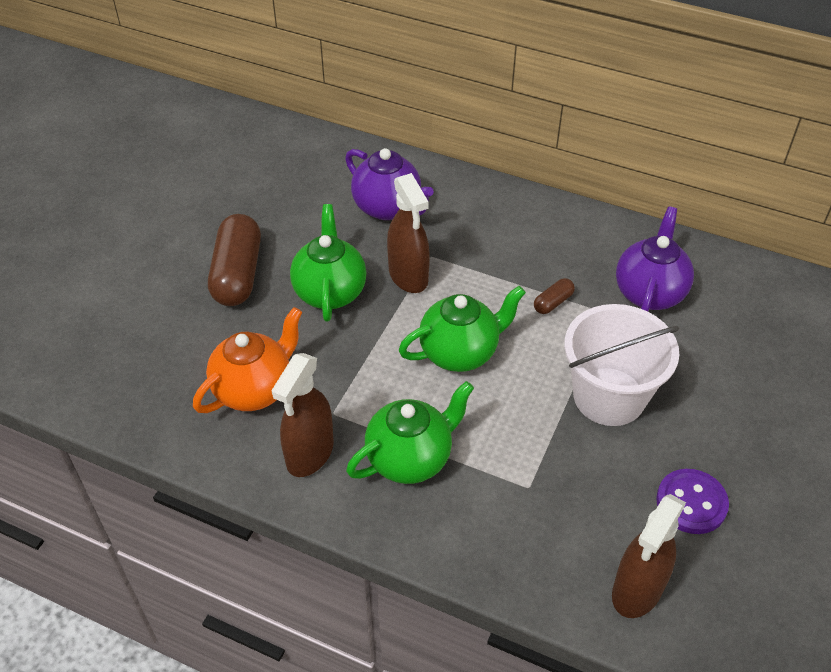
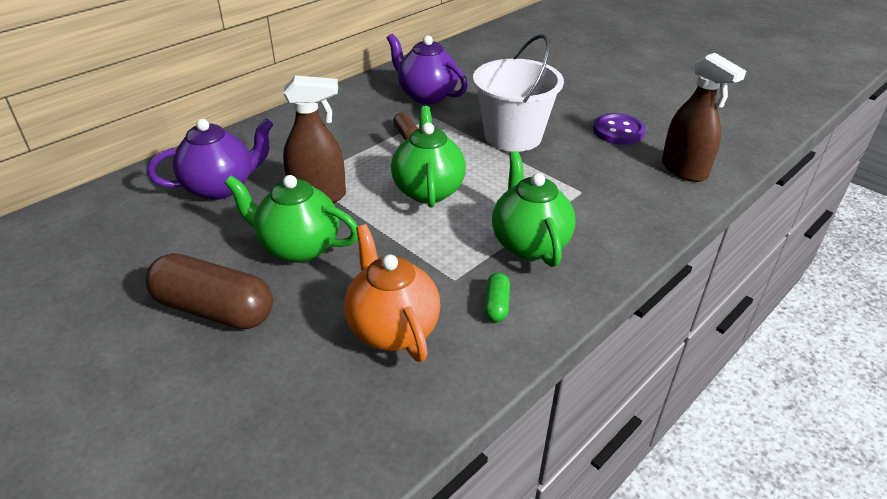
camera: 70 degrees left, 10 degrees down
brown spray bottle [272,353,334,477] -> green capsule [484,273,510,322]

